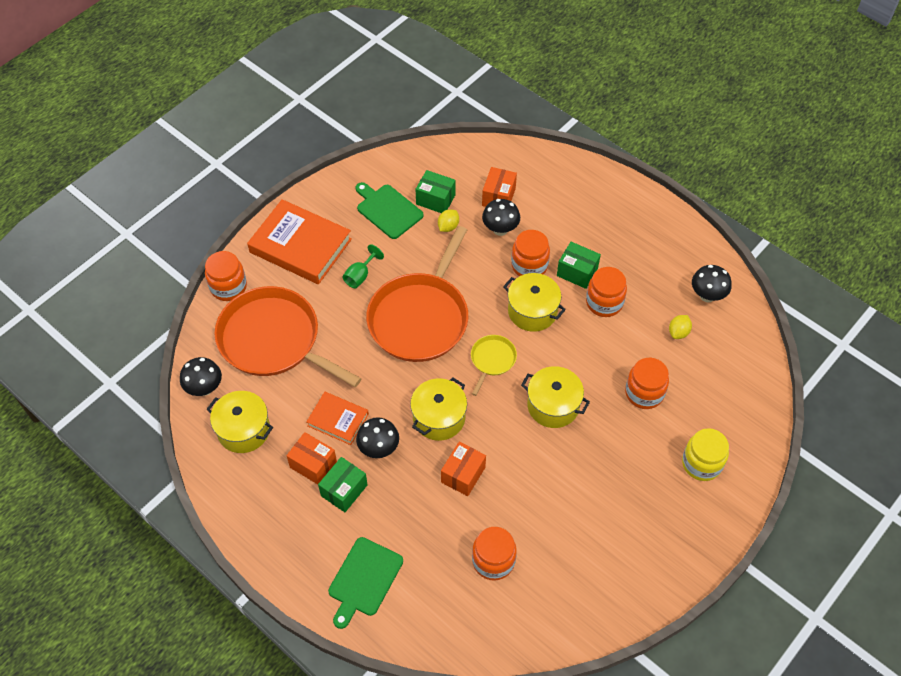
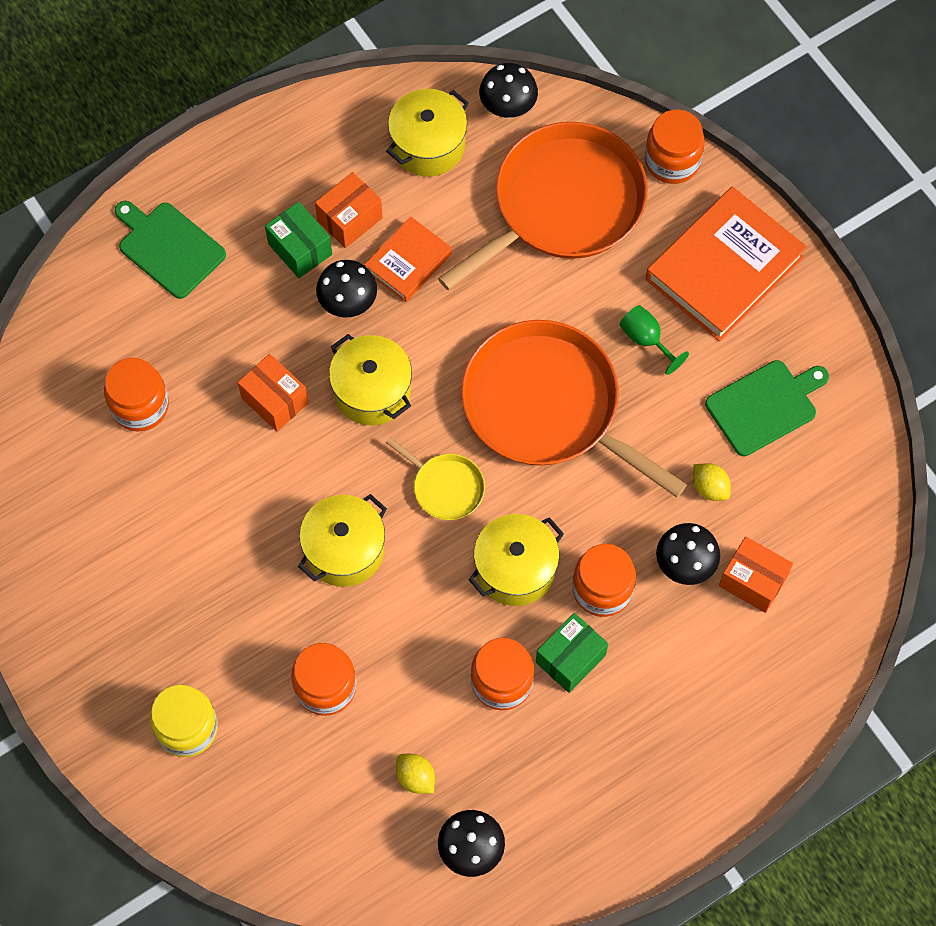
camera: 105 degrees right, 10 degrees up
green box [415,170,455,213] -> none

